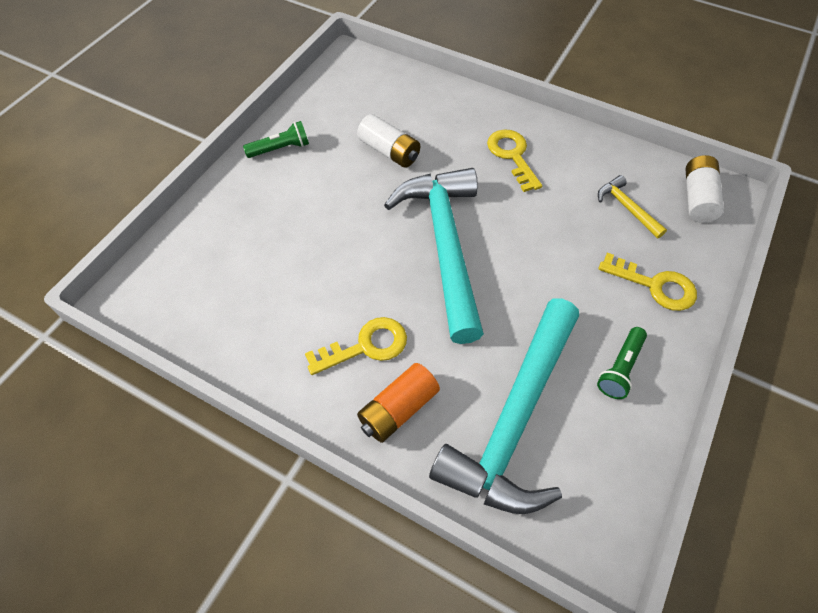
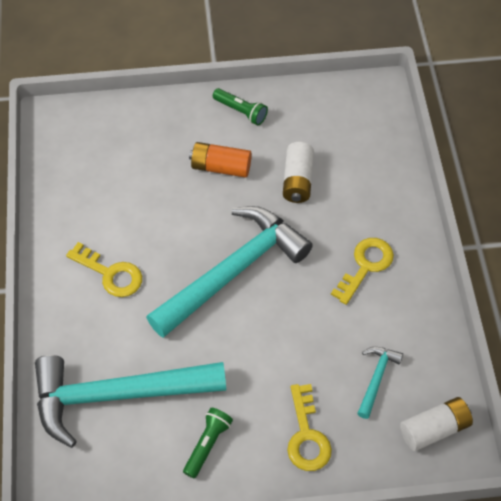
camera: 55 degrees right, 0 degrees up
orange battery [357,363,440,443] -> orange battery moved to [189,142,252,178]
green flashlight [597,327,647,399] -> green flashlight turned 120 degrees clockwise [183,408,233,478]
yellow hammer [598,175,667,239] -> turquoise hammer [357,347,403,419]

